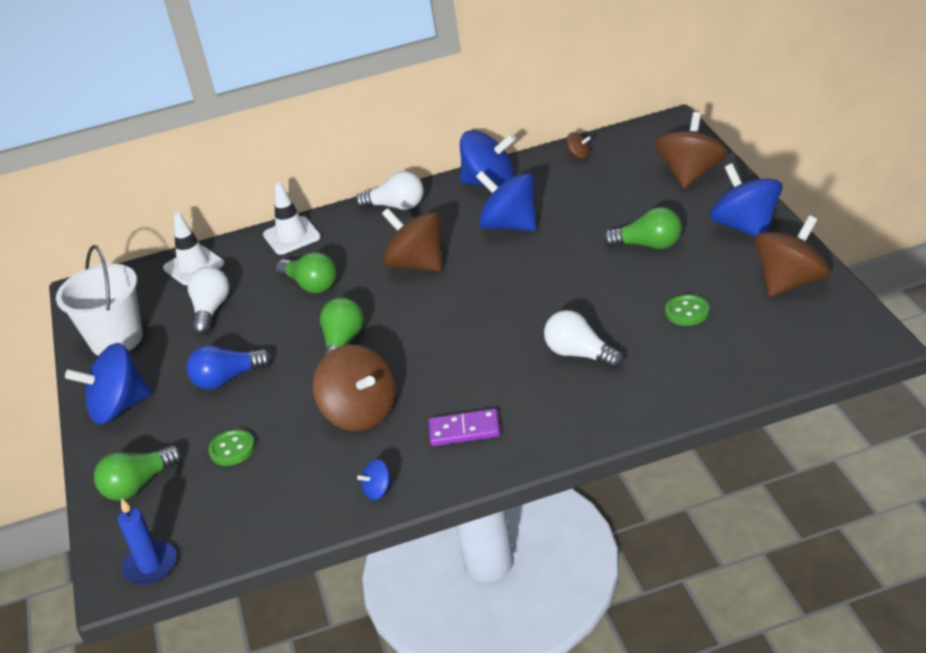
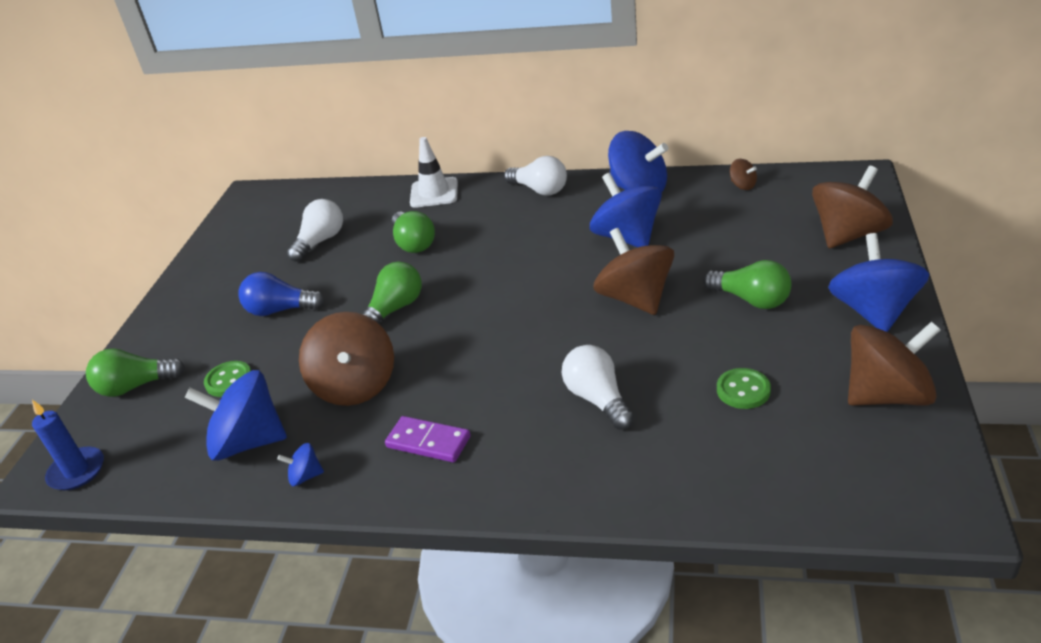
camera: 25 degrees right, 0 degrees up
white bucket [56,245,143,356] -> none
blue spinning top [65,343,152,425] -> blue spinning top moved to [184,370,287,461]
white traffic cone [163,212,224,285] -> none
brown spinning top [382,208,442,272] -> brown spinning top moved to [593,228,674,315]

